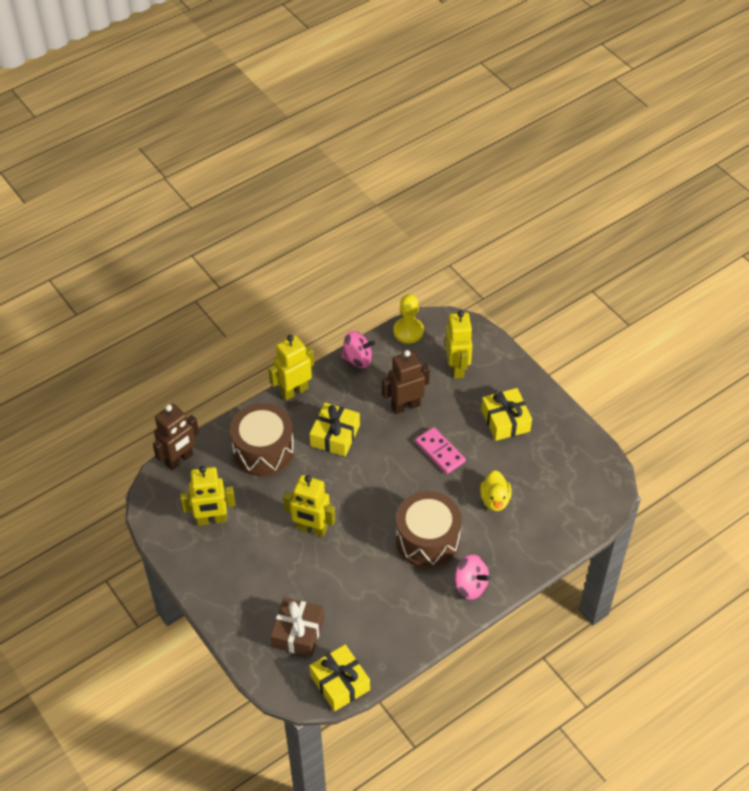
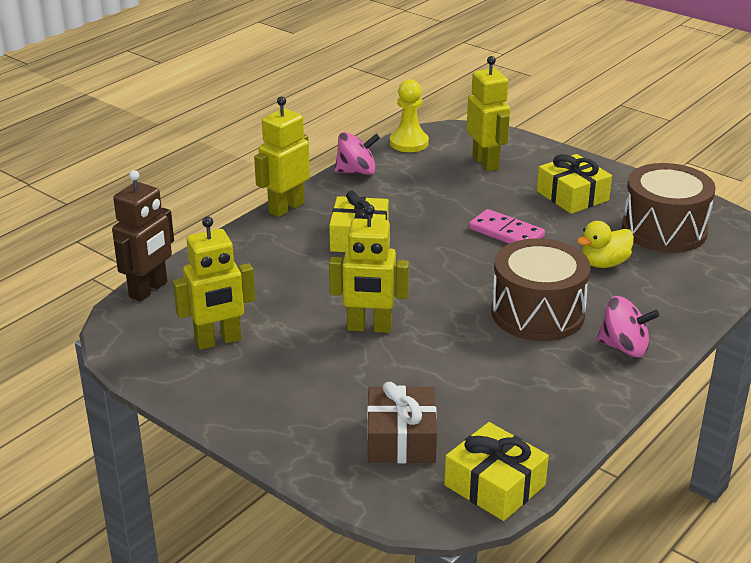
camera: 15 degrees left, 20 degrees down
brown drum [230,403,294,476] -> brown drum moved to [622,163,716,253]
brown robot [382,350,430,414] -> none
yellow duck [480,470,511,511] -> yellow duck turned 75 degrees clockwise [577,221,634,268]

